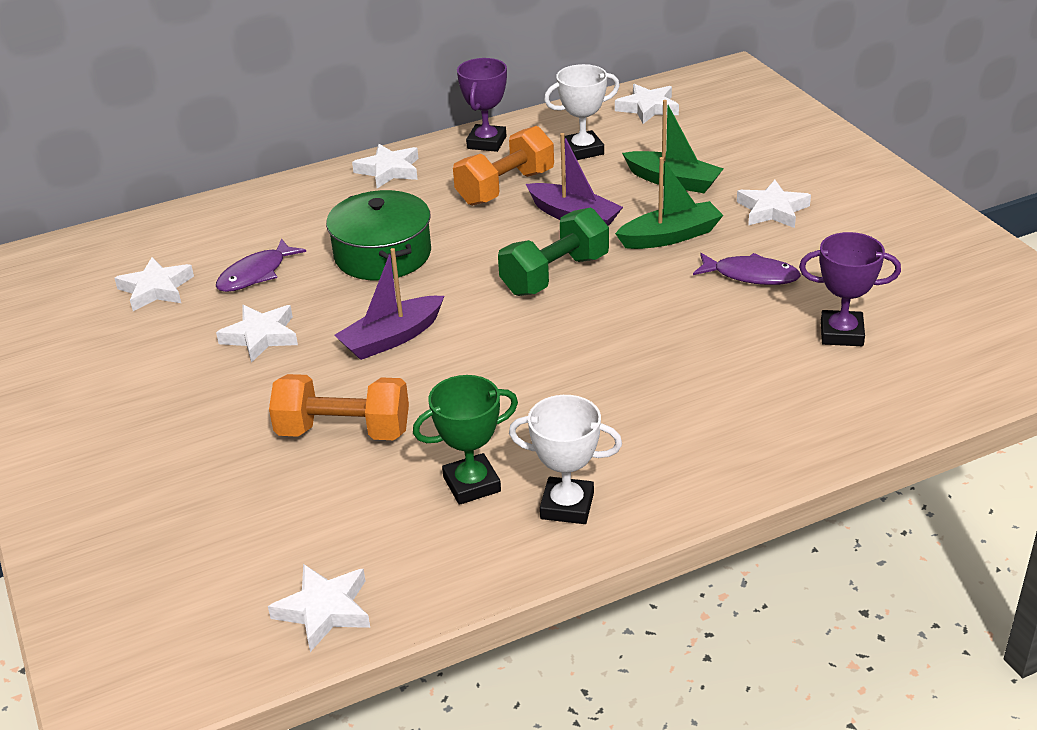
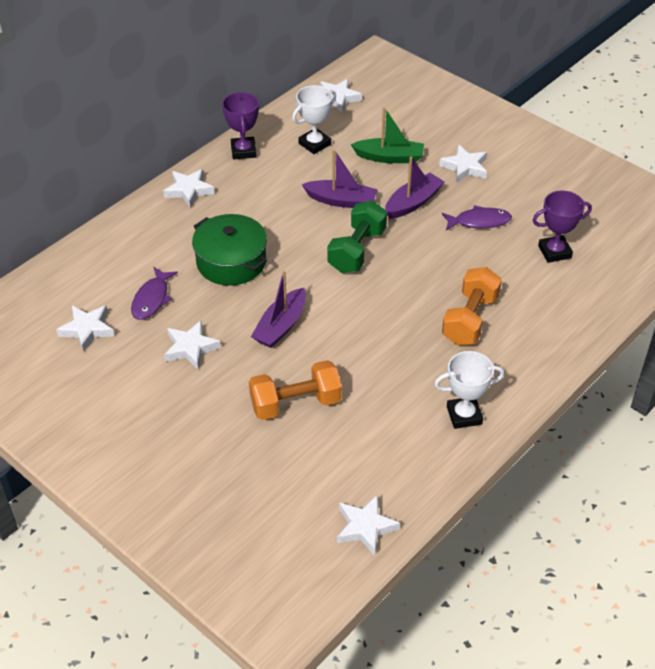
camera: 25 degrees left, 10 degrees up
green trophy [413,375,518,505] -> none
orange dumbbell [453,126,554,206] -> orange dumbbell moved to [442,267,502,345]
green boat [615,157,723,249] -> purple boat [385,157,444,219]

